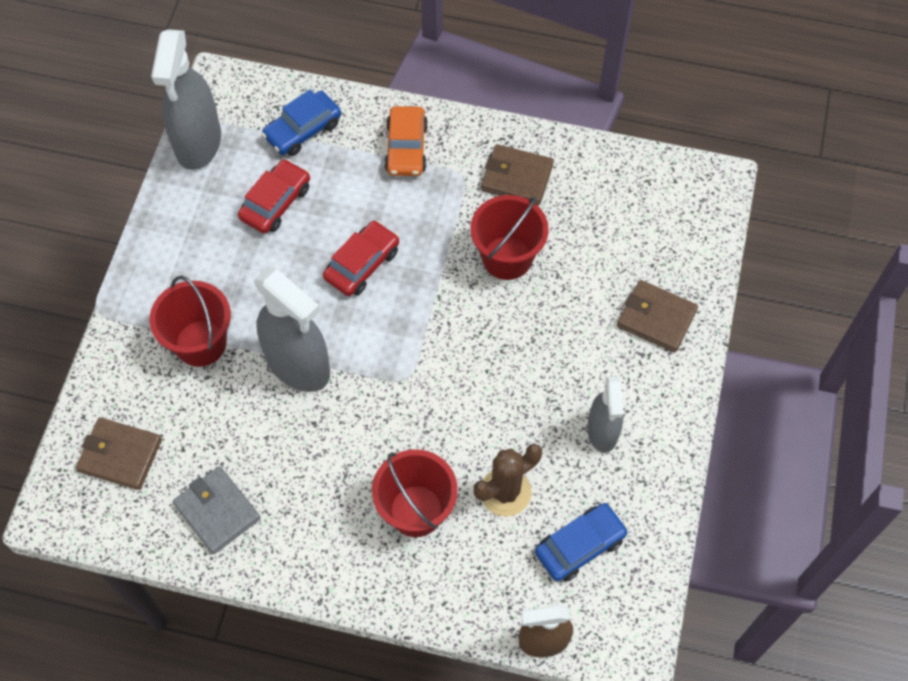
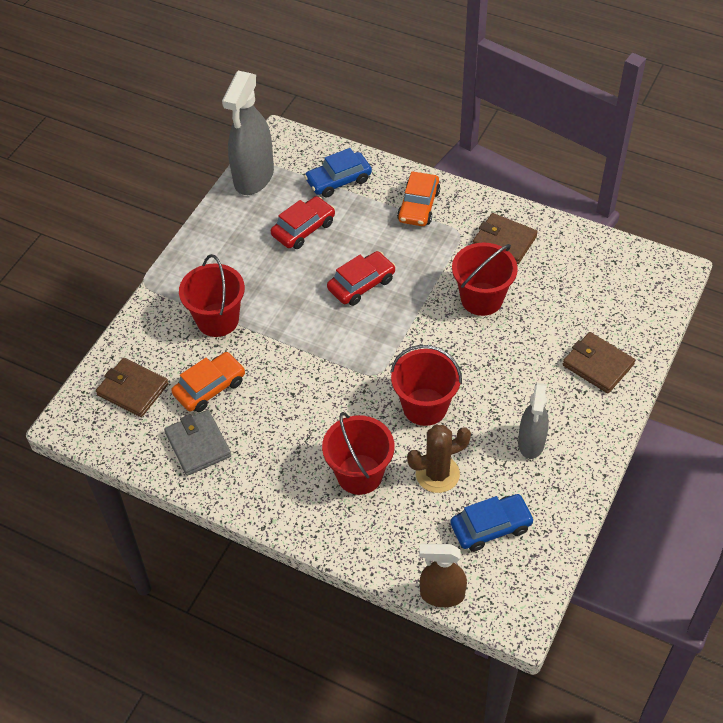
camera: 15 degrees right, 10 degrees down
grey spray bottle [254,267,330,392] -> none
none -> orange car [171,352,245,412]
none -> red bucket [390,345,462,426]

